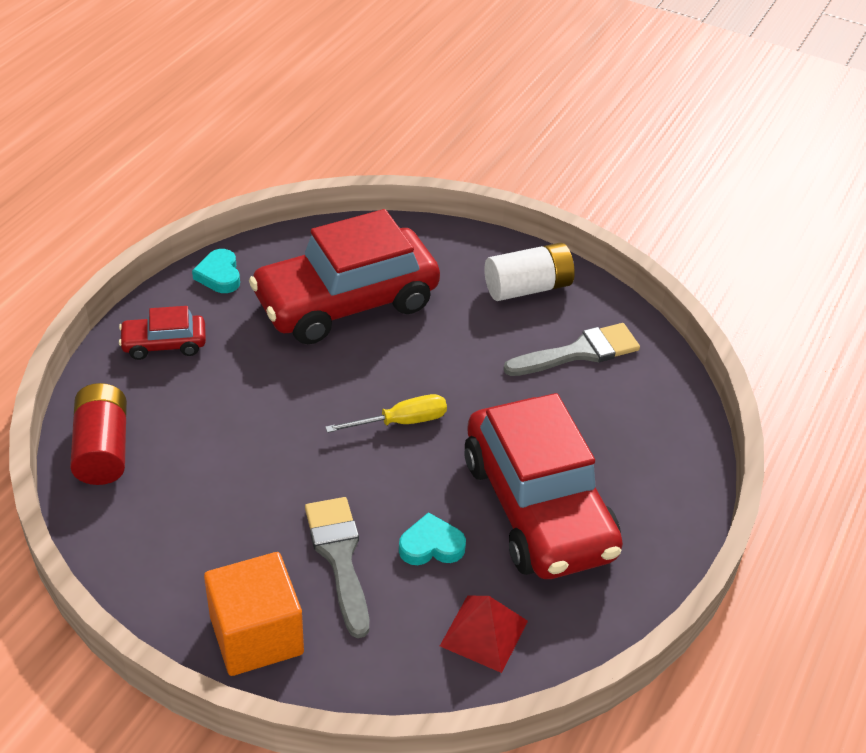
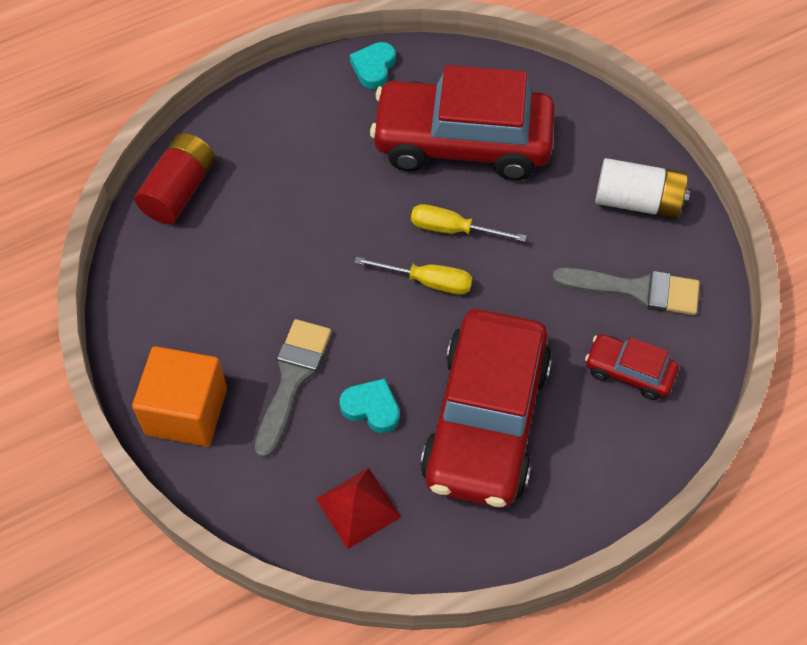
camera: 35 degrees right, 15 degrees up
red car [119,306,206,360] -> red car moved to [585,334,679,400]
none -> yellow screwdriver [411,204,527,242]

